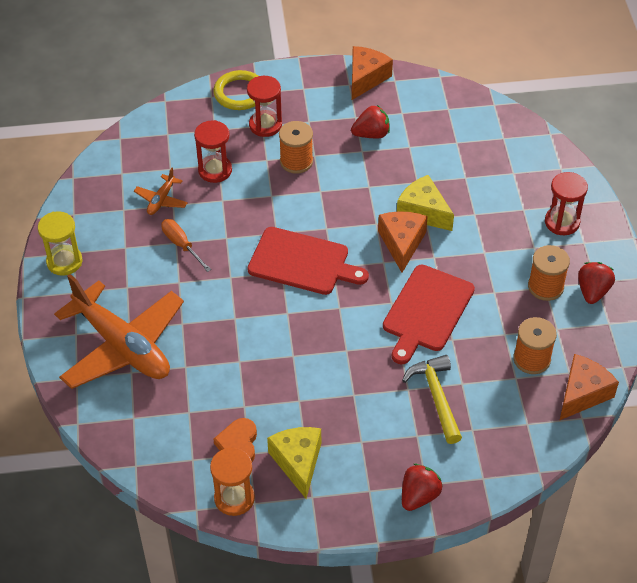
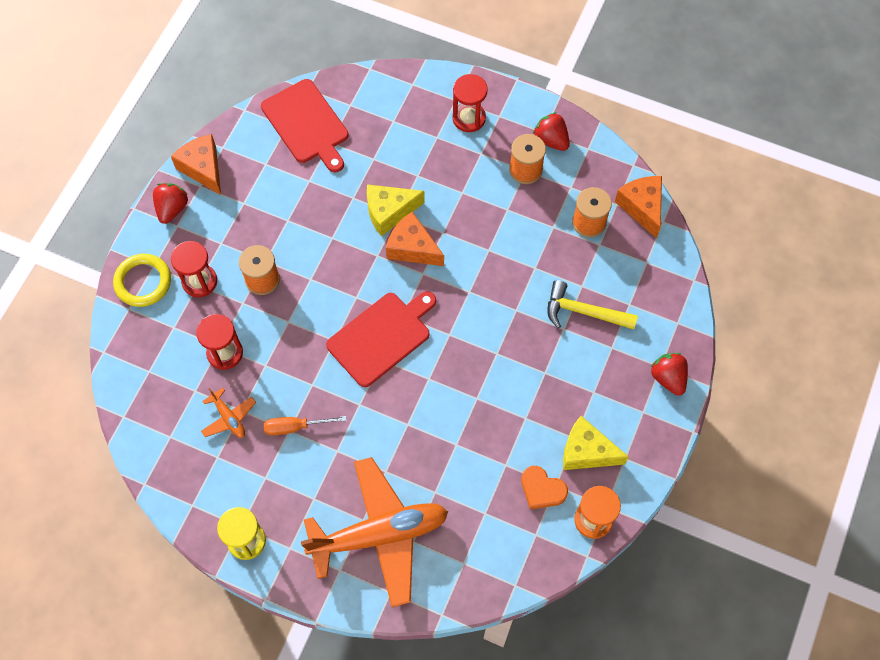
camera: 60 degrees left, 15 degrees up
red strawberry [351,105,390,138] -> red strawberry moved to [153,183,188,224]
red cutting board [383,265,475,364] -> red cutting board moved to [261,79,349,172]

